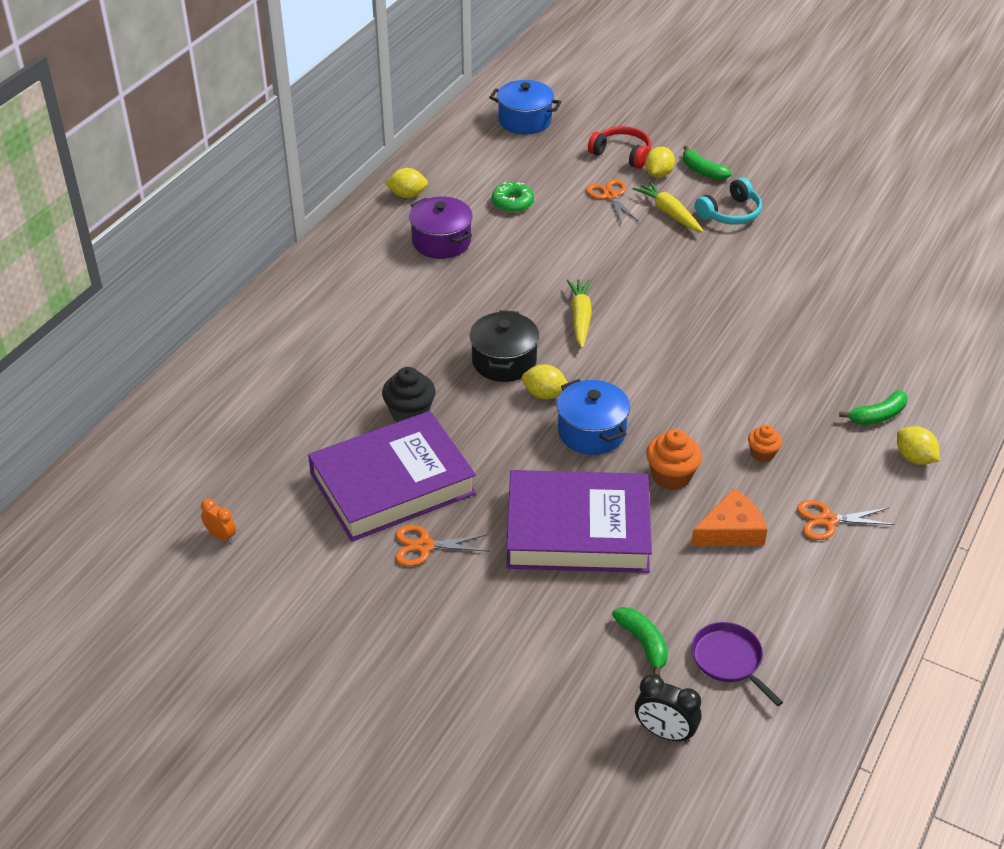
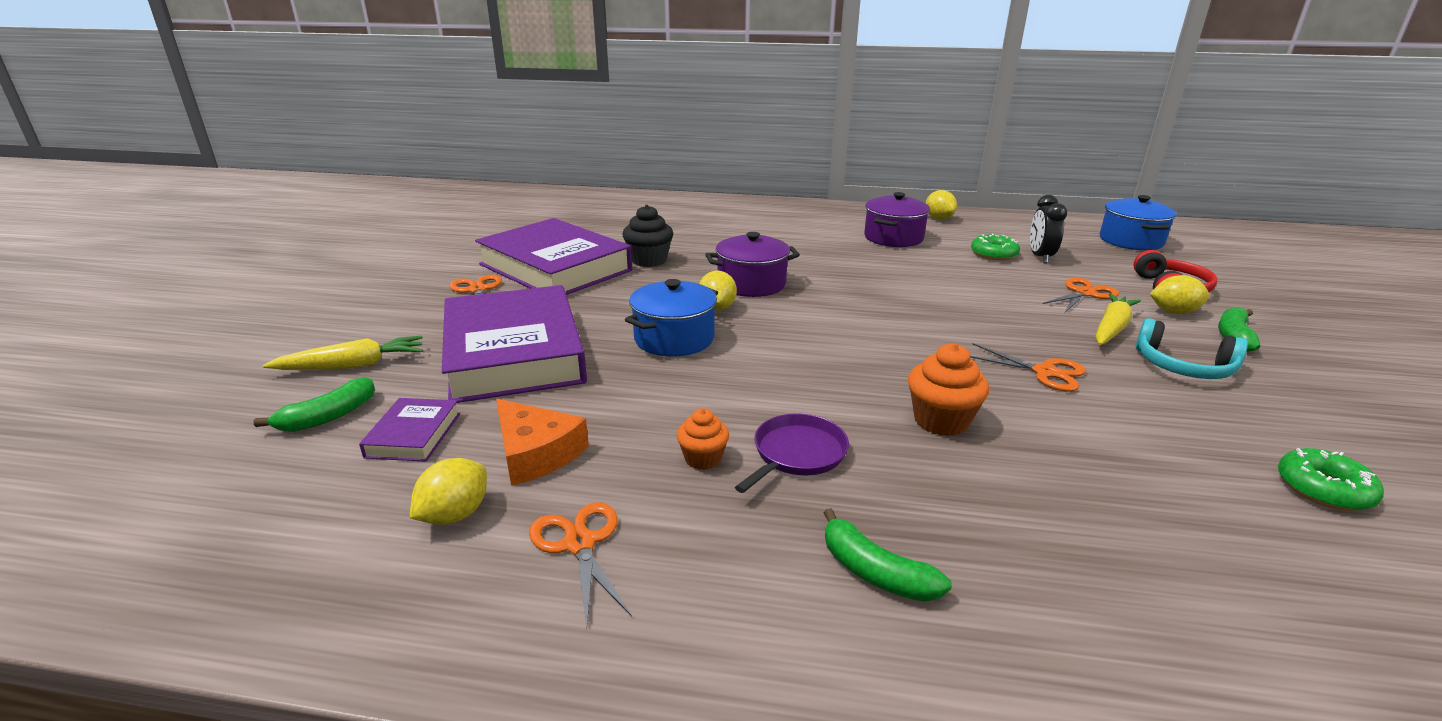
camera: 70 degrees right, 15 degrees down
orange clock [201,499,236,543] -> none
black pot [470,310,539,382] -> purple pot [705,232,800,297]
yellow carrot [567,279,592,348] -> yellow carrot moved to [263,336,423,370]
black clock [635,675,701,743] -> black clock moved to [1030,195,1067,263]
orange cupcake [646,429,702,490] -> orange cupcake moved to [908,343,989,436]
purple pan [691,622,783,706] -> purple pan moved to [735,413,849,493]
yellow lemon [897,426,940,465] -> yellow lemon moved to [410,458,487,525]
none -> purple book [359,398,460,462]
none -> orange scissors [971,343,1086,392]
none -> green donut [1278,448,1384,511]

